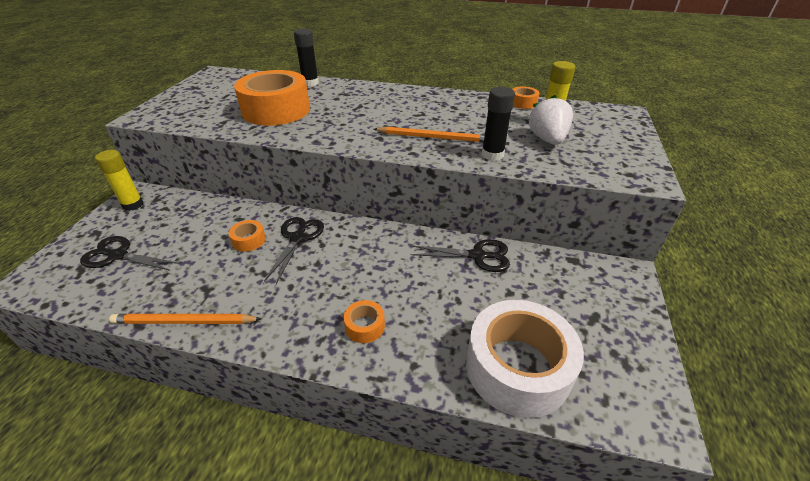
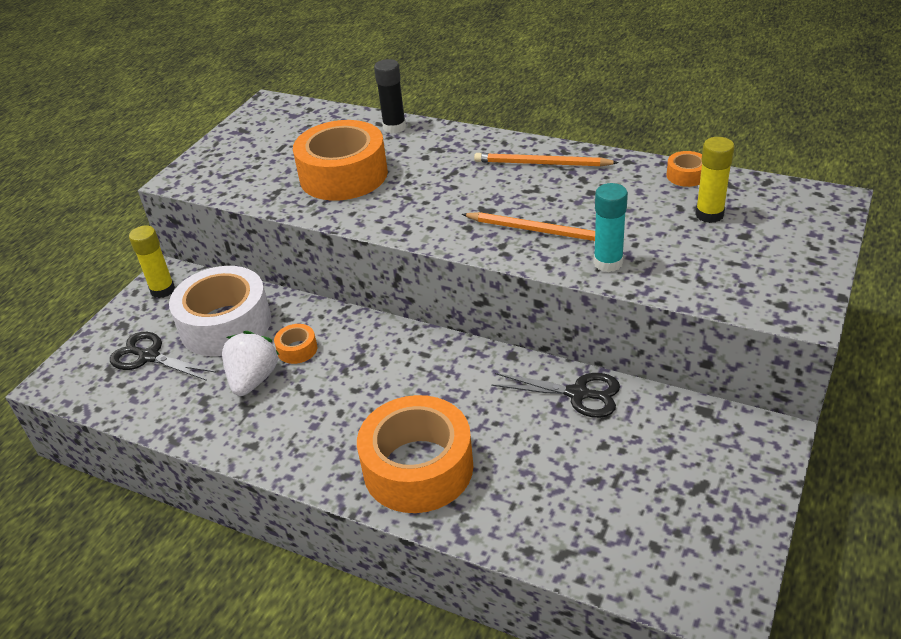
camera: 15 degrees right, 0 degrees up
orange pencil [109,314,261,324] -> orange pencil moved to [474,153,619,167]
black scissors [264,217,324,284] -> none
orange tape [344,300,385,343] -> orange tape [357,395,473,513], size x2.38
white tape [466,300,584,418] -> white tape moved to [169,266,271,356]
black glue stick [482,87,515,161] -> turquoise glue stick [594,183,628,272]
white strawberry [528,95,573,145] -> white strawberry moved to [222,331,279,396]

